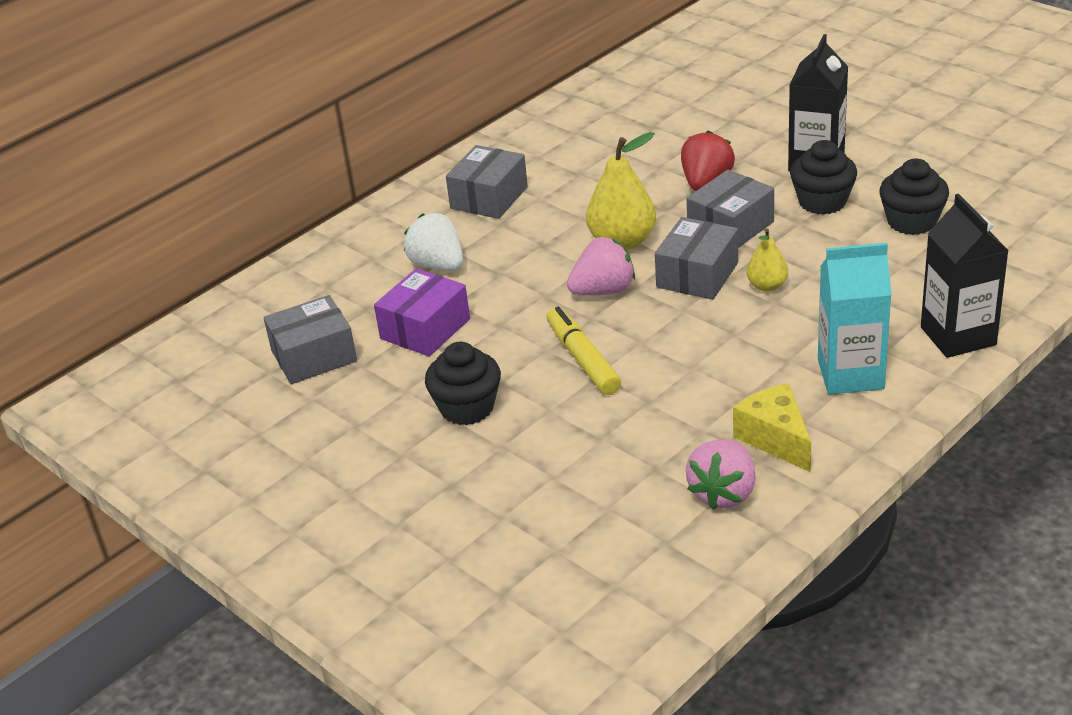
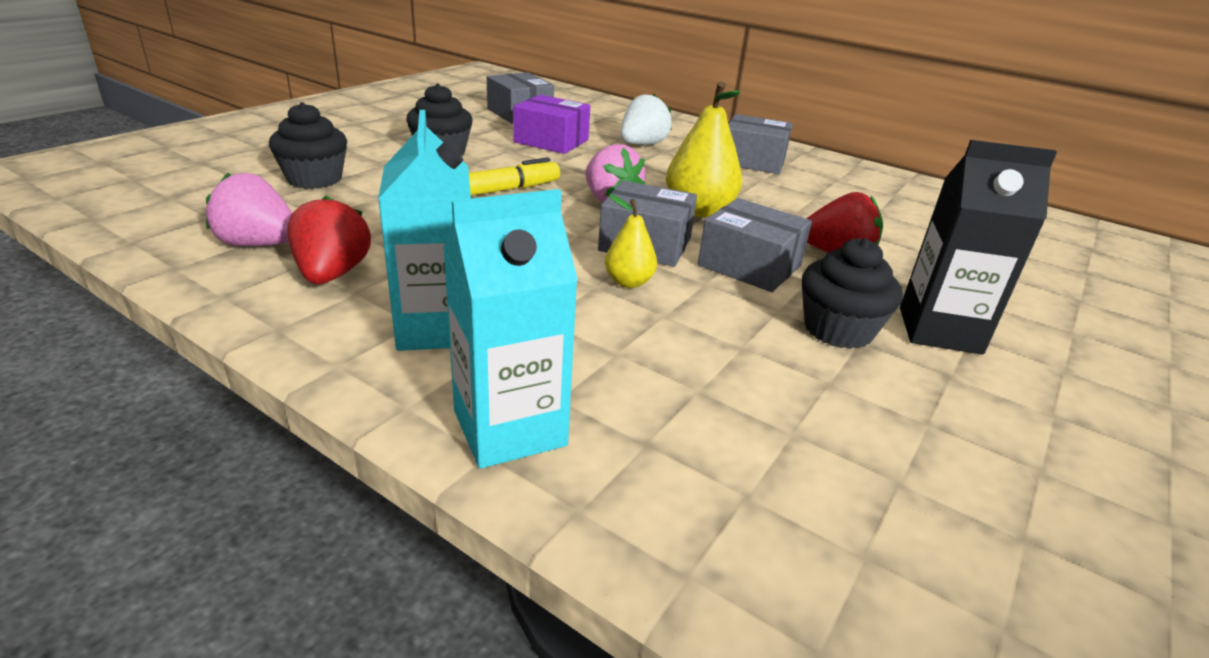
camera: 75 degrees right, 5 degrees down
yellow cheese [733,383,811,472] -> red strawberry [287,196,371,284]
black cupcake [879,159,949,235] -> black cupcake moved to [269,102,347,189]
black carton [921,194,1009,358] -> turquoise carton [443,189,578,468]

